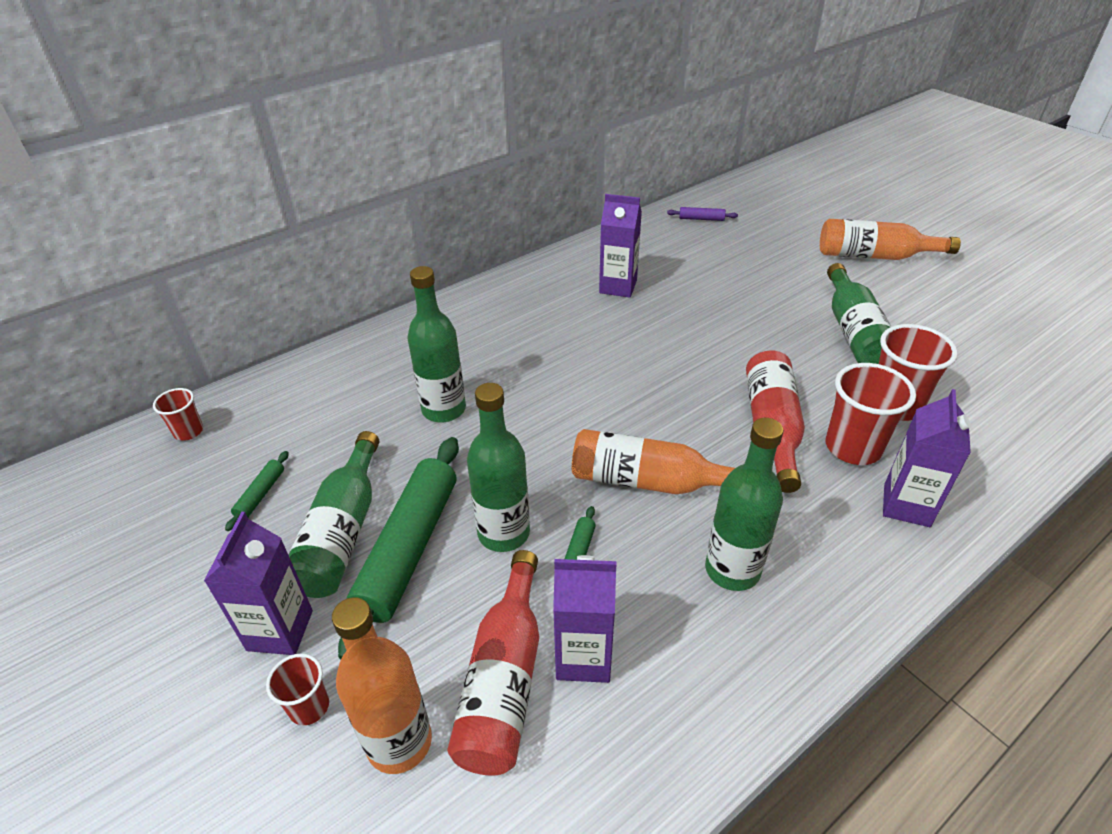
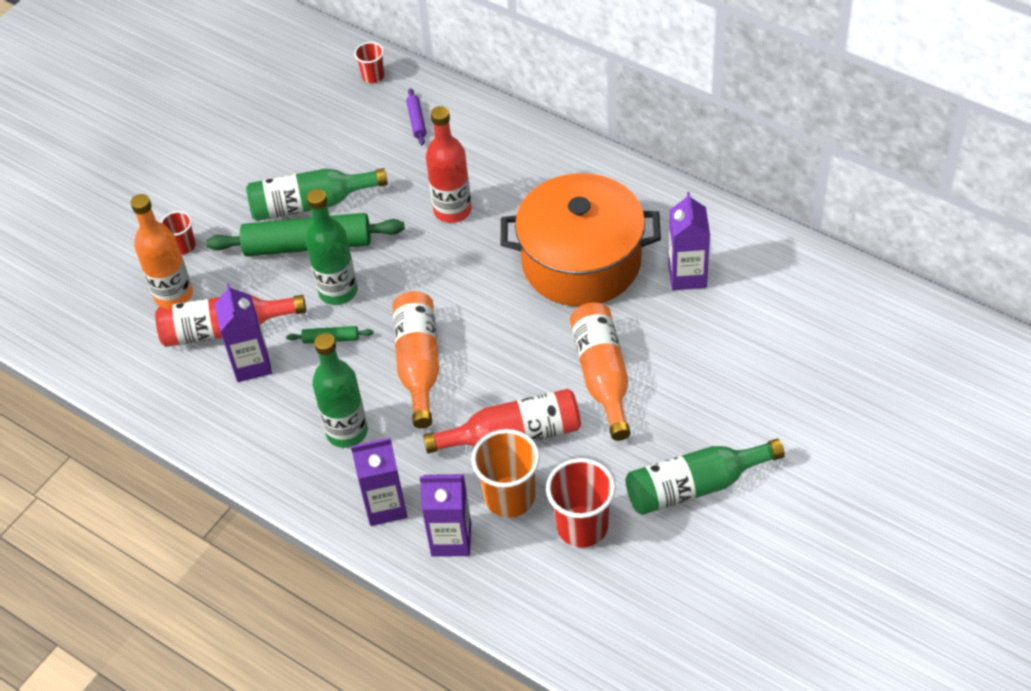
camera: 75 degrees right, 10 degrees up
purple carton [204,512,313,655] -> purple carton moved to [351,438,407,526]
green rolling pin [225,451,289,531] -> none
green bottle [407,266,466,423] -> red bottle [426,106,472,223]
purple rolling pin [667,207,738,221] -> purple rolling pin moved to [406,88,426,145]
orange bottle [820,219,961,260] -> orange bottle moved to [570,302,630,441]
red cup [826,363,916,465] -> orange cup [471,429,540,518]
none -> orange pot [501,173,661,306]

